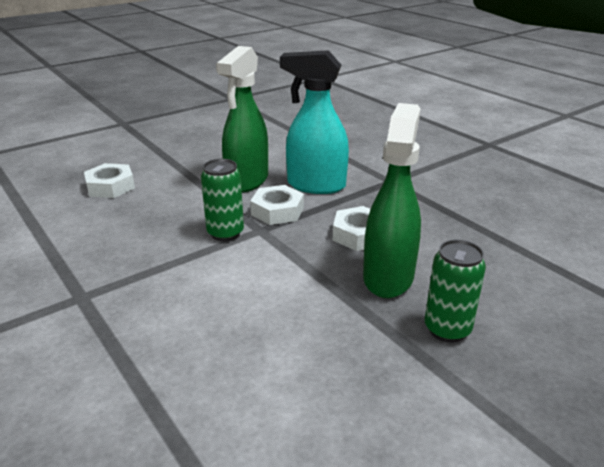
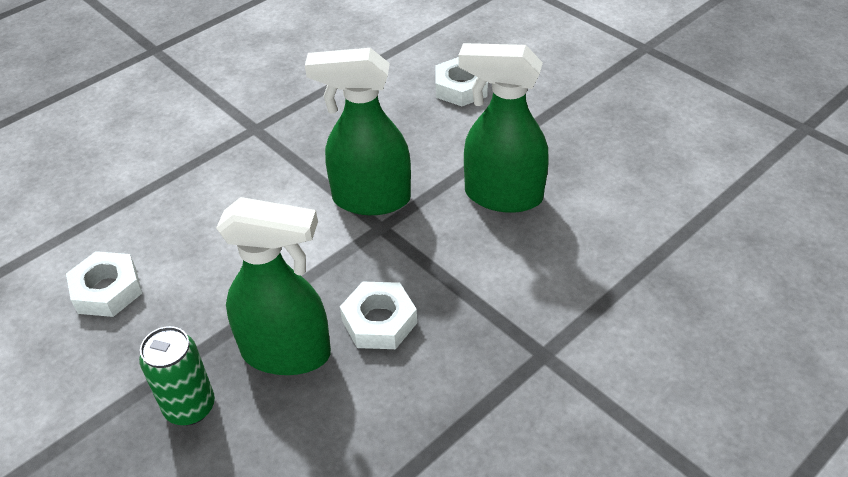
camera: 85 degrees right, 15 degrees up
green can [201,159,244,241] -> green spray bottle [305,48,411,215]
white nut [250,185,304,225] -> white nut moved to [66,251,142,317]
turquoise spray bottle [280,50,349,194] -> none

